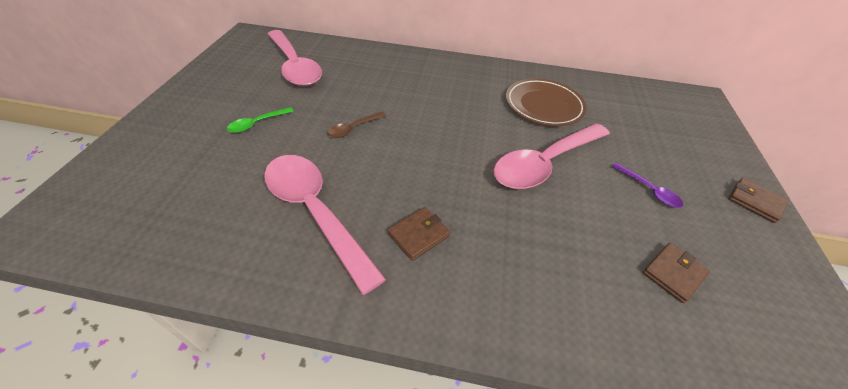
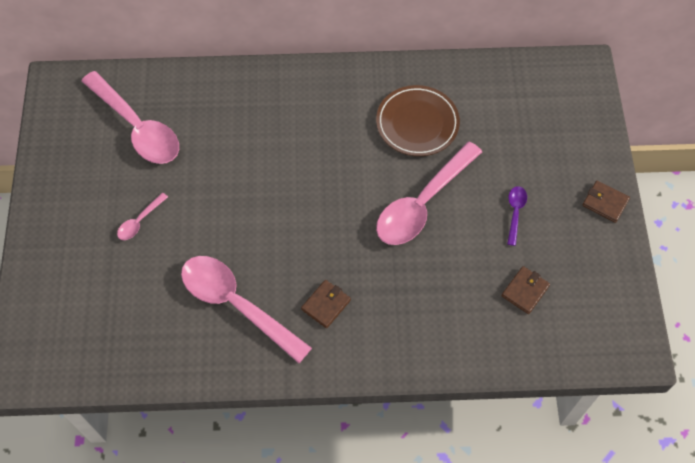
camera: 10 degrees left, 15 degrees up
green spoon [227,107,294,133] -> pink spoon [117,193,168,240]
brown spoon [327,112,386,138] -> none
purple spoon [612,163,683,208] -> purple spoon turned 120 degrees counterclockwise [507,186,527,246]

